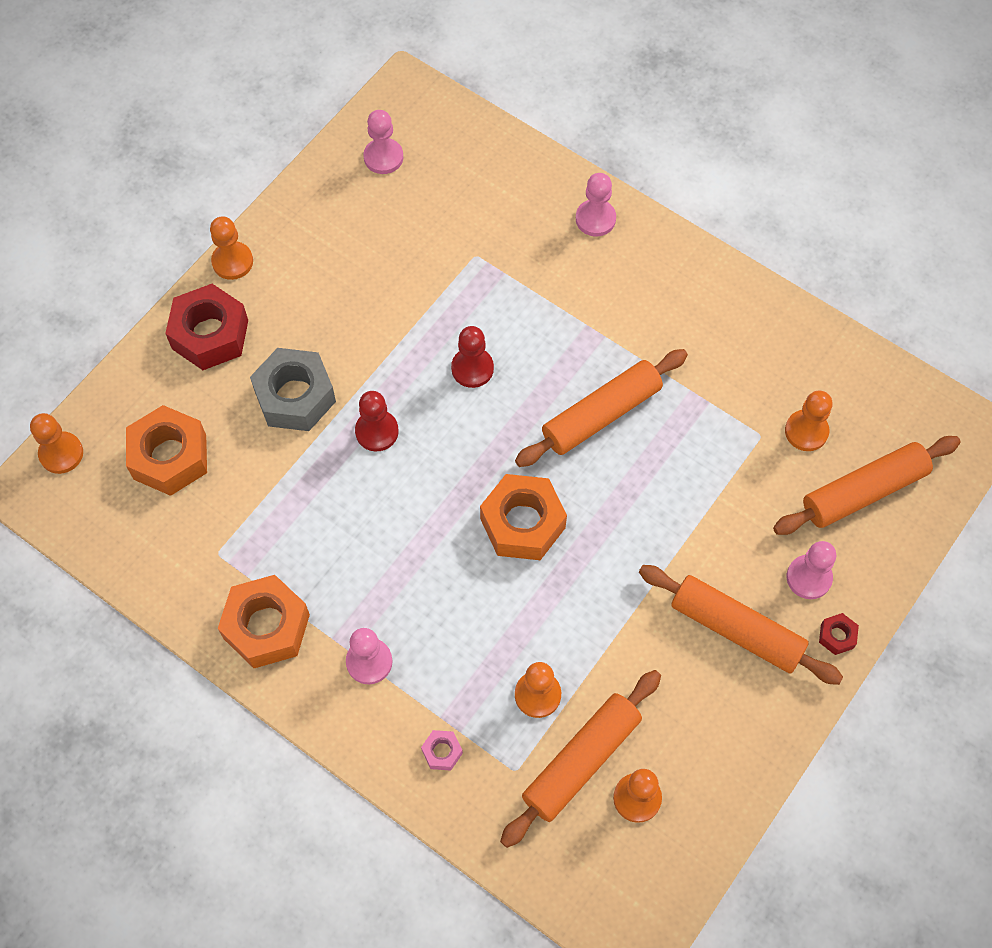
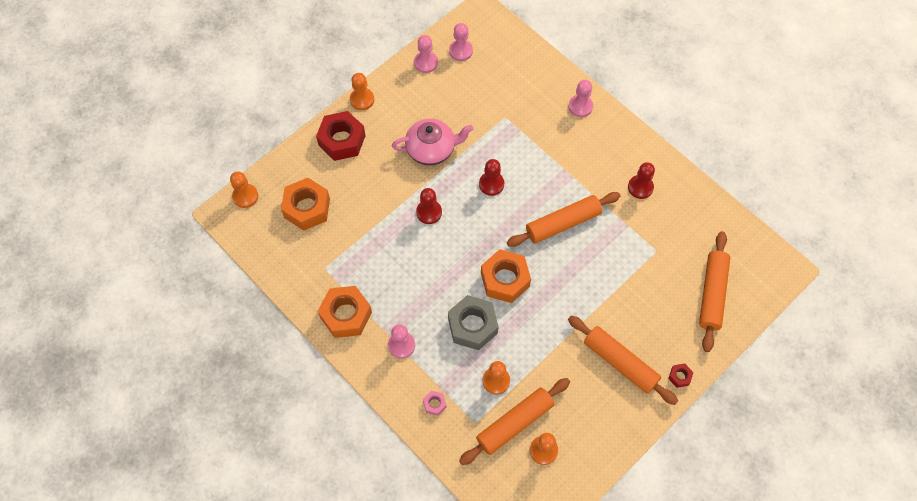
camera: 10 degrees right, 0 degrees up
grey nut [250,348,336,431] -> grey nut moved to [448,295,498,350]
orange rolling pin [773,436,961,535] -> orange rolling pin turned 60 degrees counterclockwise [699,231,730,352]
orange pawn [785,390,833,451] -> none
pink pawn [787,541,836,599] -> pink pawn moved to [414,35,438,73]
none -> pink teapot [392,119,473,165]
none -> red pawn [628,162,655,199]

